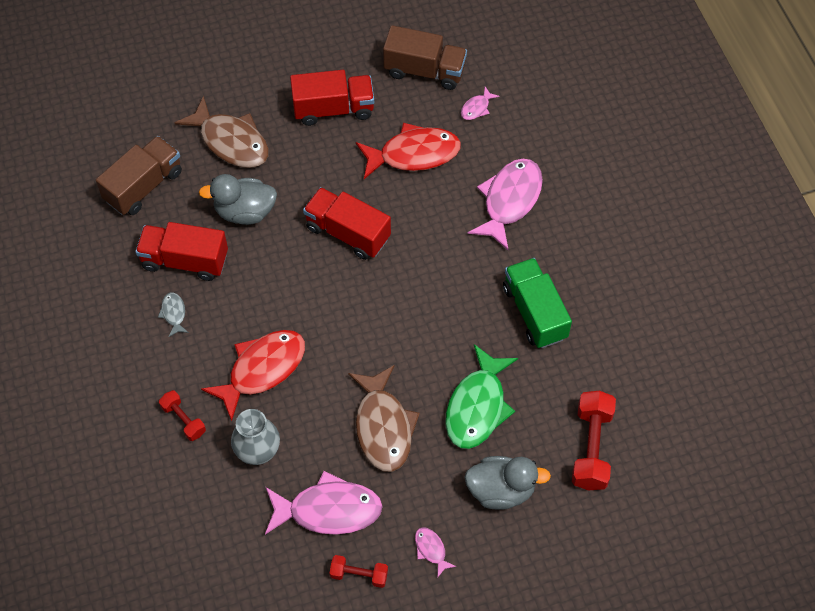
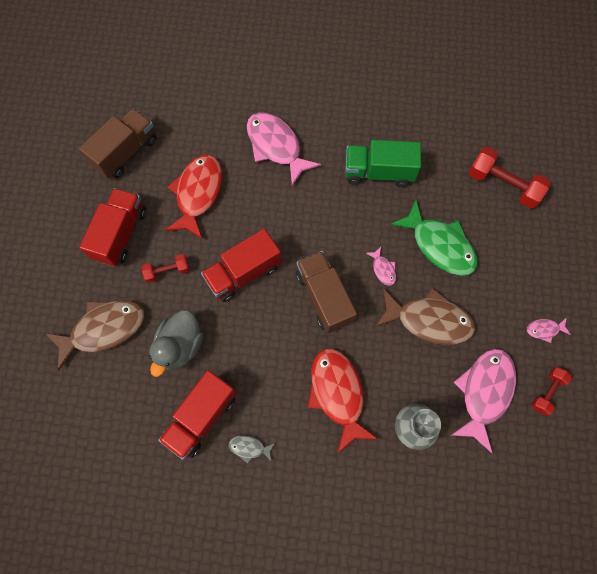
camera: 65 degrees left, 10 degrees up
brown truck [96,136,182,215] -> brown truck moved to [296,251,357,333]
red dumbbell [159,390,206,441] -> red dumbbell moved to [142,254,189,283]
pink fish [461,87,499,120] -> pink fish moved to [366,247,396,286]
grey duck [464,456,551,510] -> none

